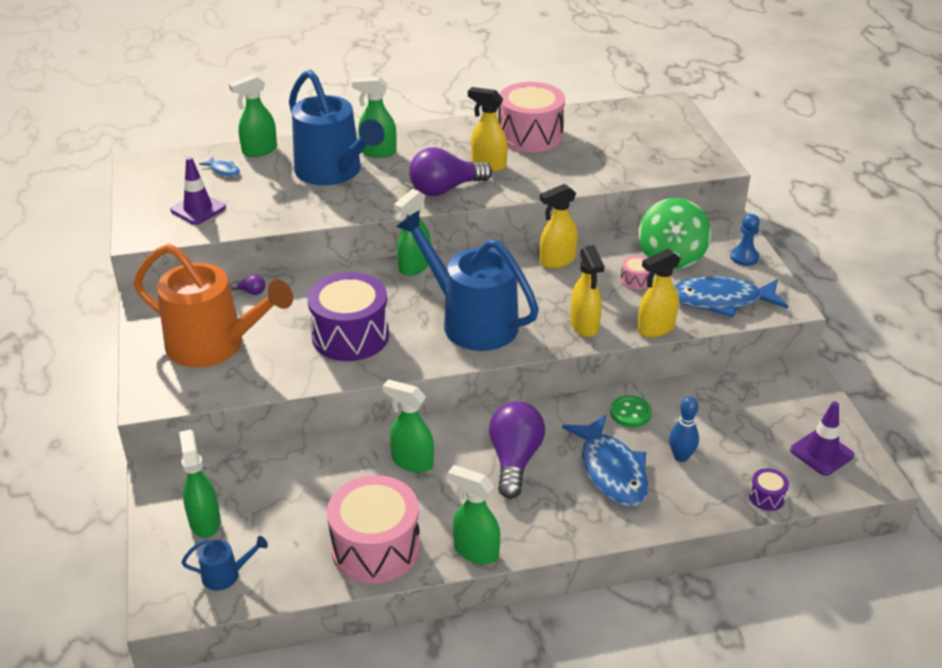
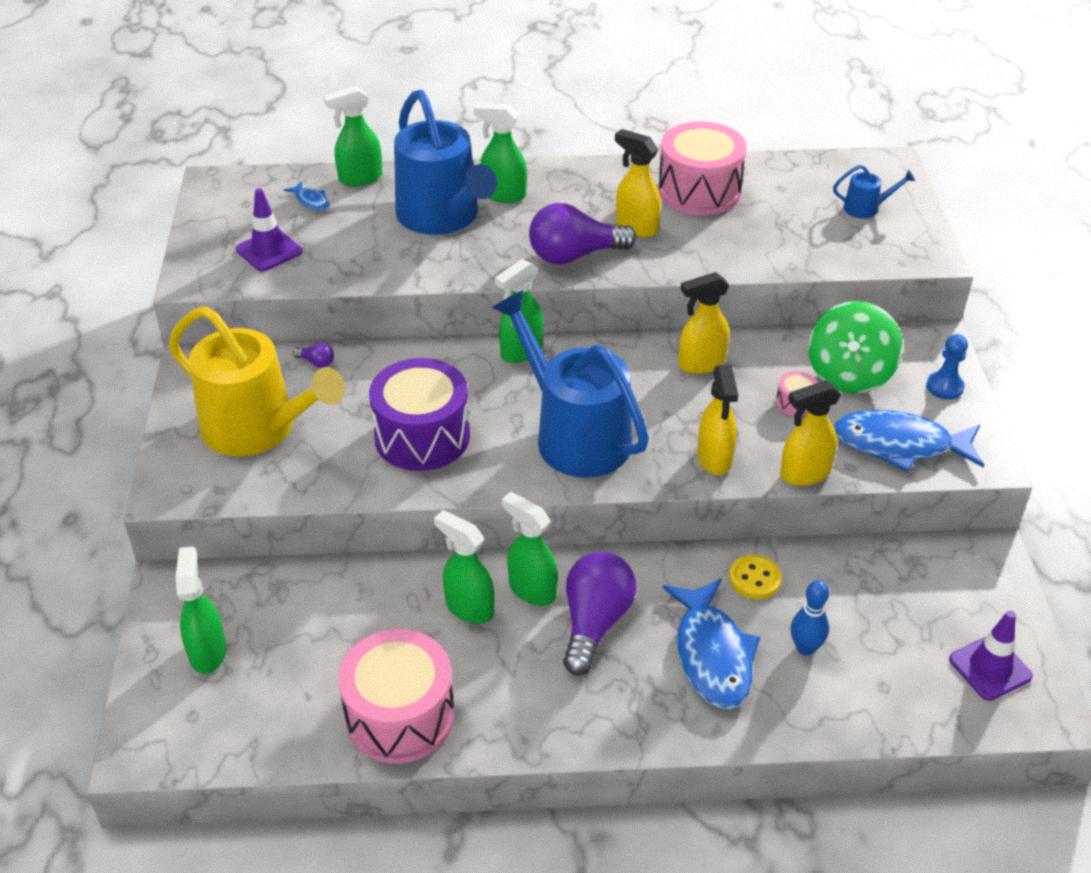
camera: 10 degrees right, 5 degrees up
orange watering can [133,244,293,368] -> yellow watering can [169,306,345,456]
blue watering can [182,536,268,591] -> blue watering can moved to [833,165,915,218]
green spray bottle [448,465,500,564] -> green spray bottle moved to [501,492,558,606]
green button [610,395,652,427] -> yellow button [729,555,782,599]
purple drum [749,468,789,511] -> none

